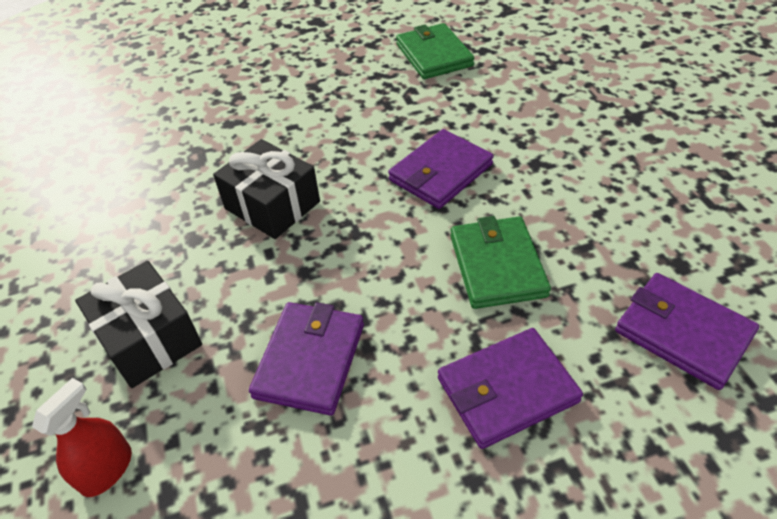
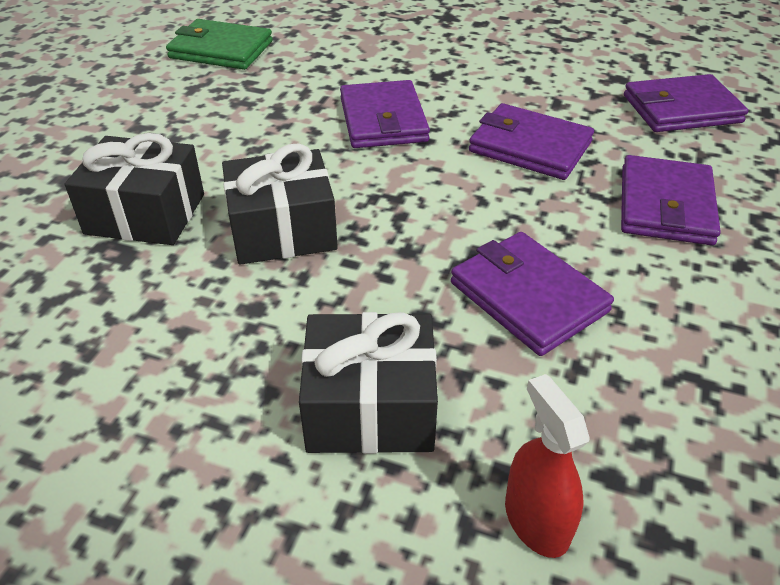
camera: 55 degrees left, 5 degrees down
green wallet [450,216,551,309] -> purple wallet [469,103,594,180]
none -> black gift [65,133,204,245]

